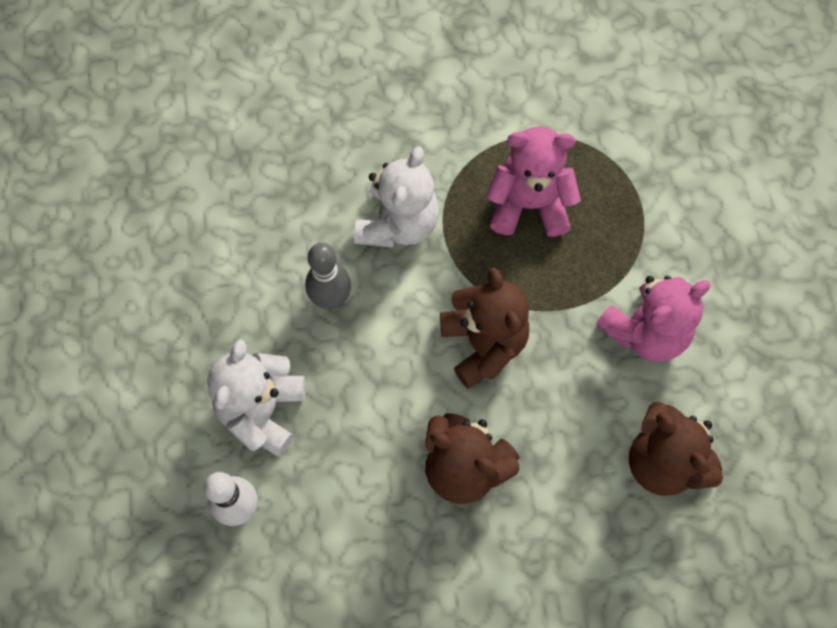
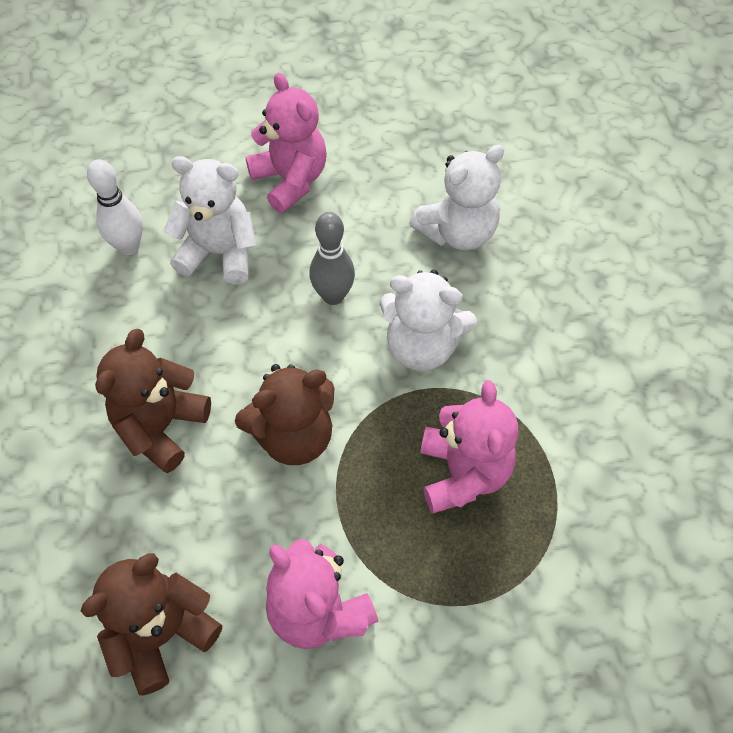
camera: 85 degrees right, 10 degrees down
none -> pink teddy bear [246,73,327,213]
none -> white teddy bear [409,144,504,250]

